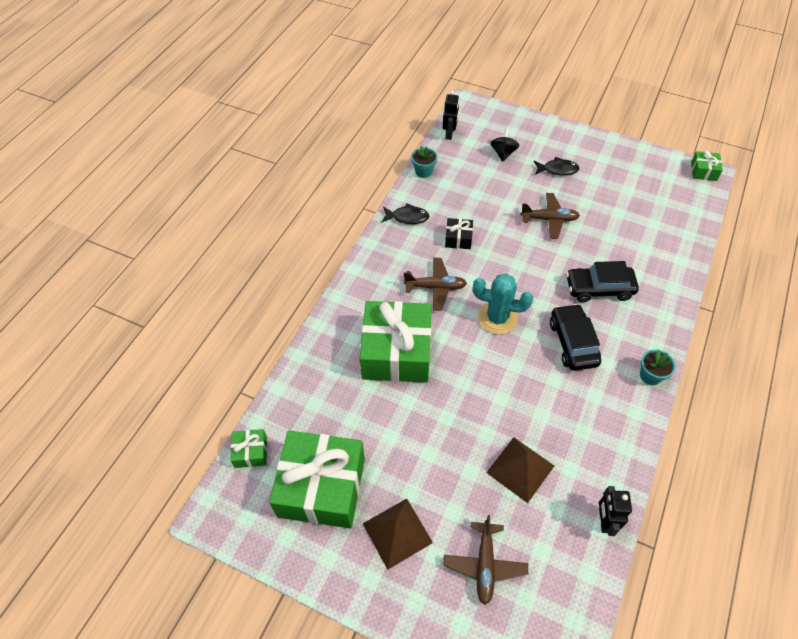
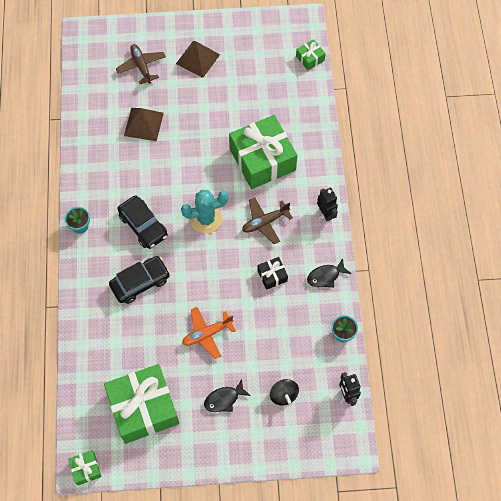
camera: 150 degrees right, 10 degrees up
green gift [269,431,365,528] -> green gift moved to [104,364,179,444]
brown plane [520,193,580,239] -> orange plane [182,307,236,359]
black robot [599,486,632,536] -> black robot moved to [317,188,338,221]

